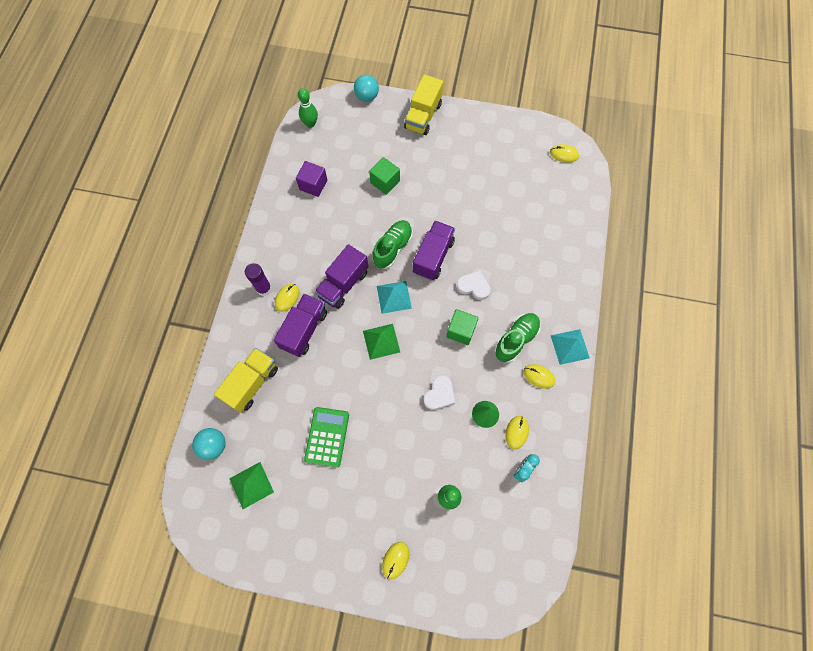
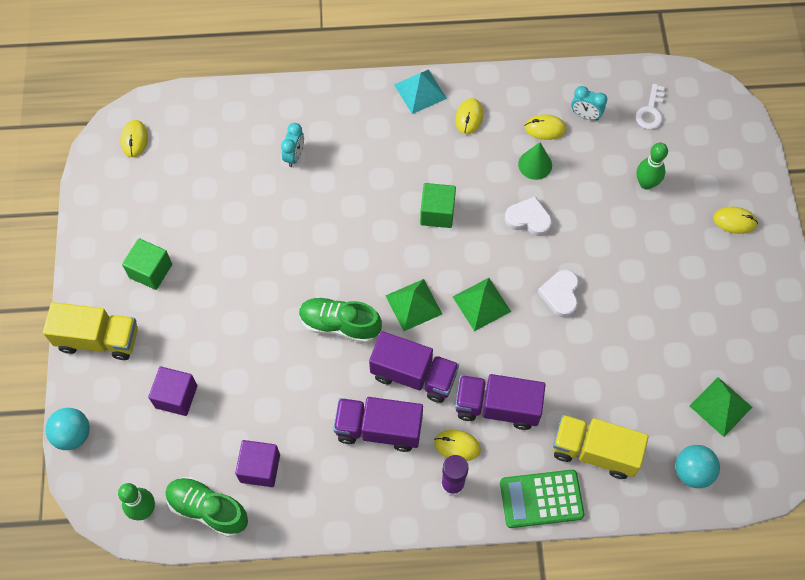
camera: 105 degrees left, 5 degrees down
green calculator [304,407,349,468] -> green calculator moved to [500,470,585,528]
green cube [369,157,400,195] -> green cube moved to [122,238,172,290]
turquoise pyramid [377,281,412,314] -> green pyramid [386,279,442,331]
purple truck [413,221,455,280] -> purple truck moved to [333,397,423,452]
white heart [457,270,491,300] -> white heart moved to [537,270,579,318]
green shoe [494,313,541,363] -> green shoe moved to [165,477,248,537]
none -> purple cube [148,366,197,416]
none -> turquoise clock [281,123,304,167]
none -> white key [636,84,665,129]

